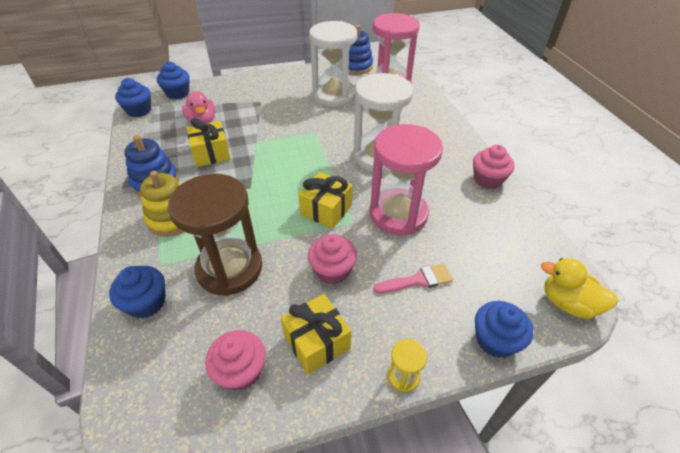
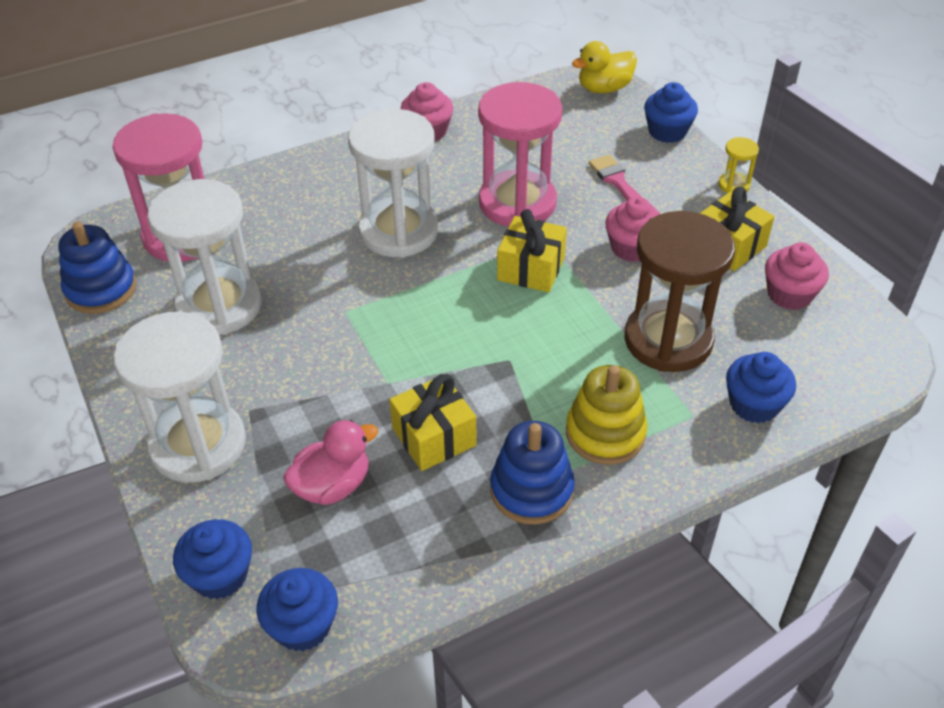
camera: 100 degrees left, 0 degrees up
yellow duck [541,258,618,319] -> yellow duck turned 45 degrees clockwise [572,41,637,93]
none -> white hourglass [113,312,246,483]

